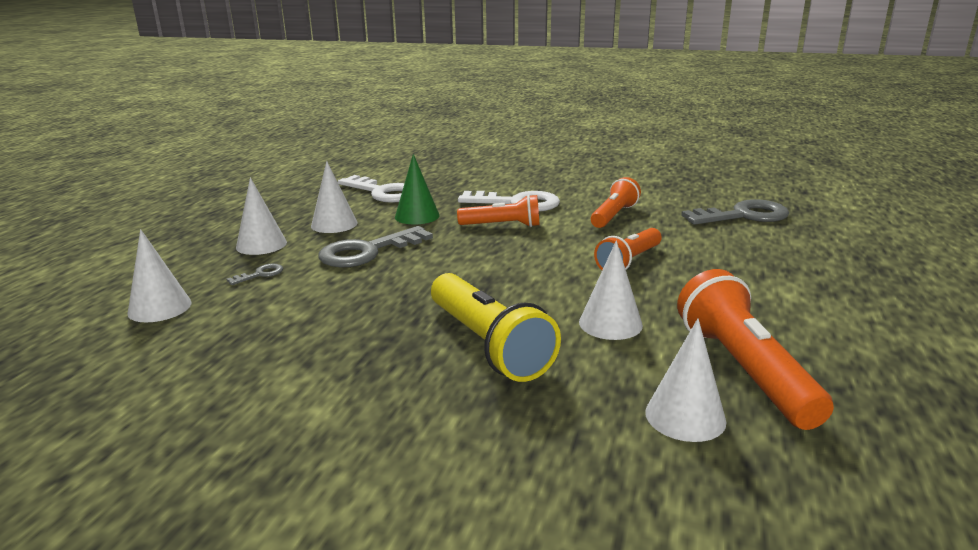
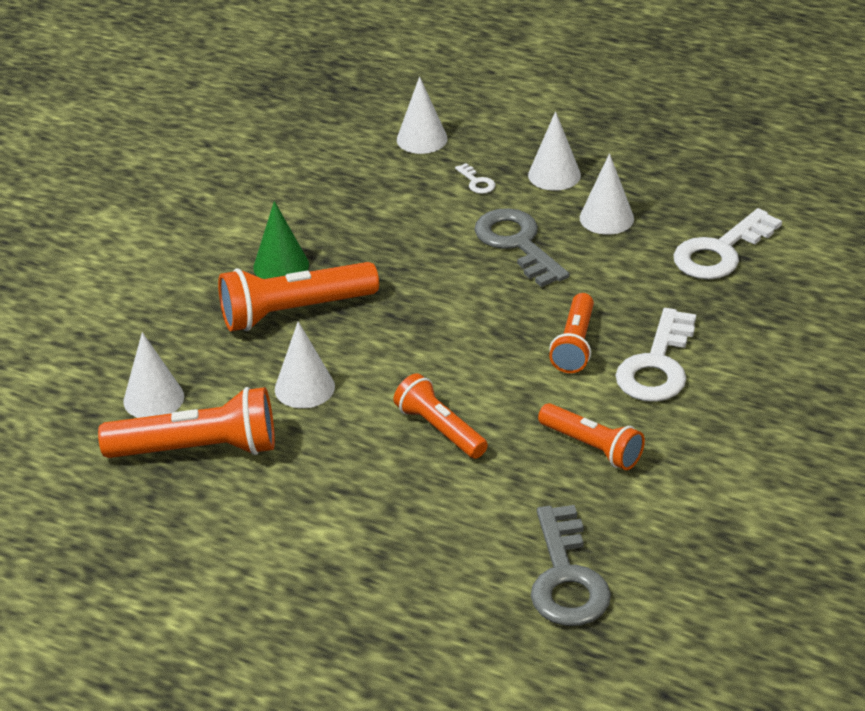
camera: 100 degrees right, 15 degrees up
grey key [226,264,283,285] -> white key [455,163,495,194]
green cone [395,154,440,224] -> green cone moved to [253,201,309,279]
yellow flashlight [431,273,561,382] -> orange flashlight [218,262,379,331]

